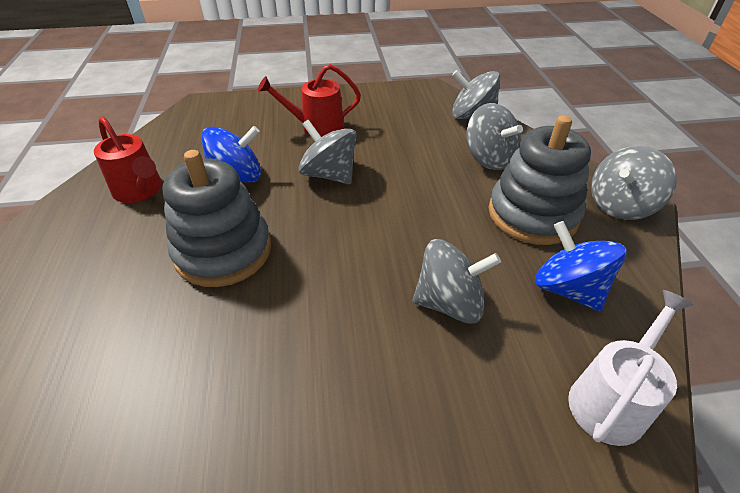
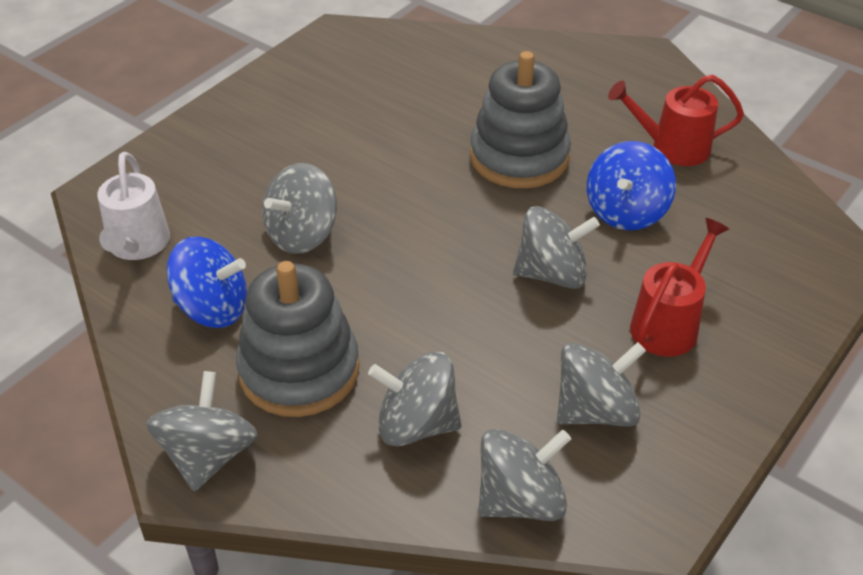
camera: 135 degrees right, 0 degrees up
none -> grey spinning top [557,342,646,426]

